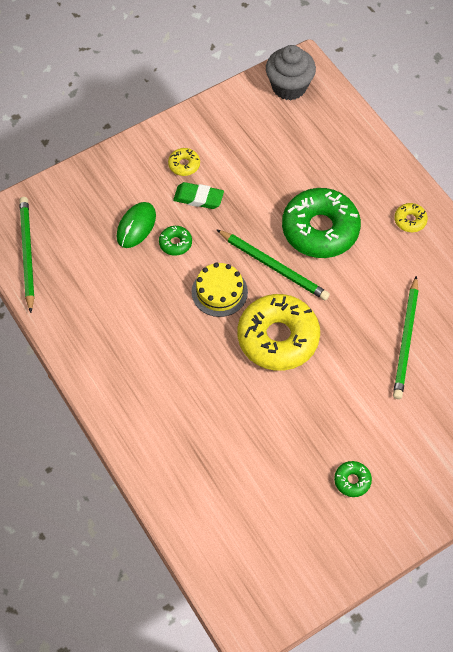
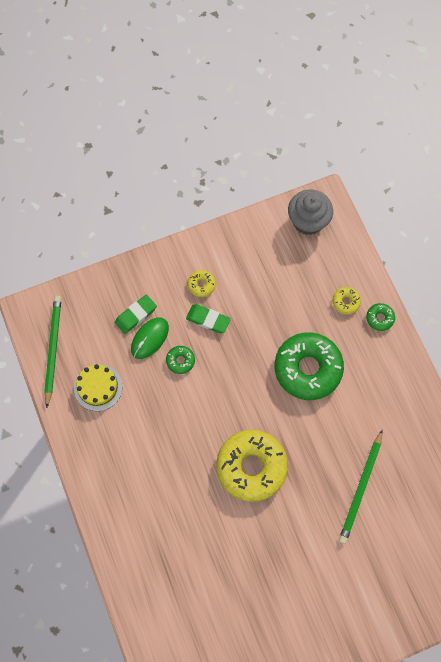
camera: 10 degrees right, 10 degrees up
yellow cake [192,262,248,317] -> yellow cake moved to [74,364,122,411]
green pencil [216,229,330,301] -> none
green donut [334,461,372,497] -> green donut moved to [366,303,395,331]
yellow donut [394,203,428,232] -> yellow donut moved to [333,287,361,314]
none -> green eraser [115,295,157,334]

